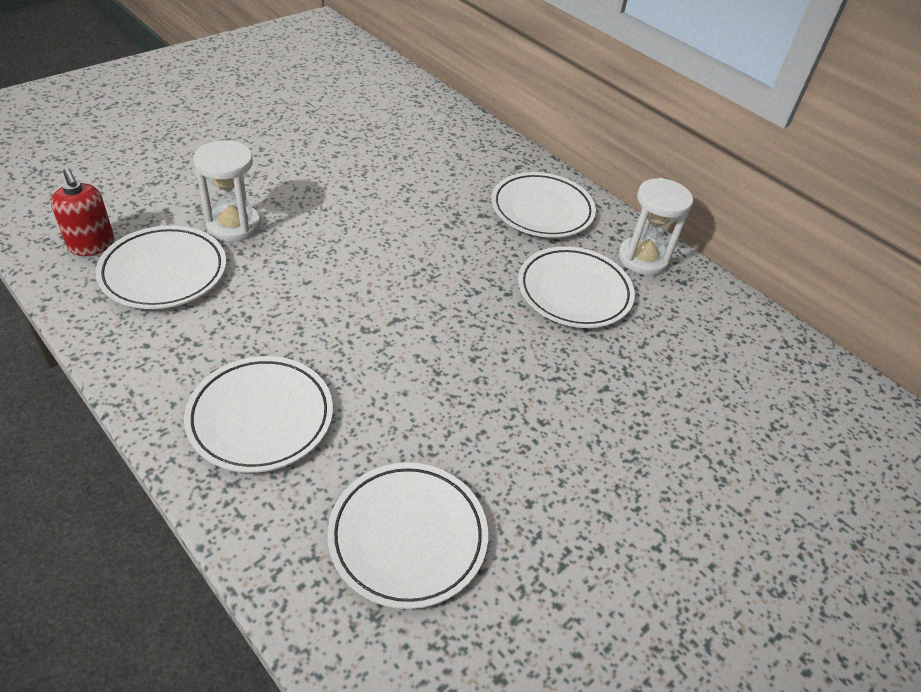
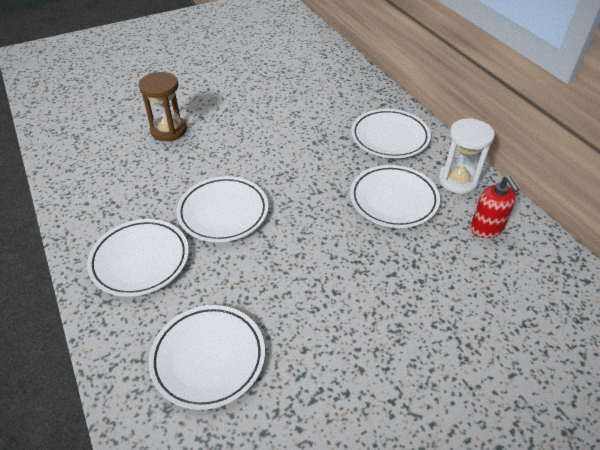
camera: 20 degrees right, 0 degrees up
red soap dispenser [51,168,115,256] -> red soap dispenser moved to [470,176,519,238]
white plate [96,225,226,309] -> white plate moved to [177,176,269,242]
white hourglass [193,140,261,242] -> brown hourglass [139,72,187,141]

